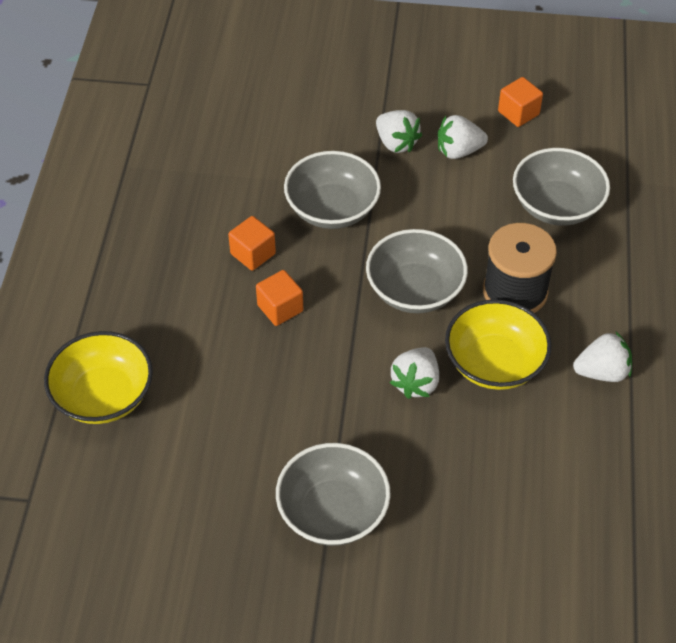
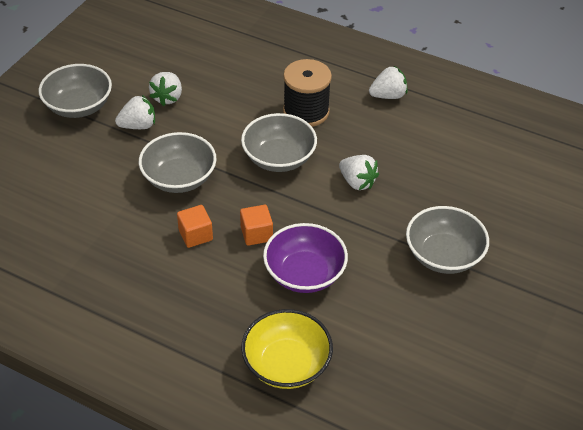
camera: 70 degrees left, 5 degrees down
yellow bowl [445,300,552,390] -> none
orange cube [498,77,543,127] -> none
grey bowl [513,148,610,226] -> grey bowl moved to [39,64,112,118]
white strawberry [573,332,632,382] -> white strawberry turned 60 degrees clockwise [369,66,407,99]
none -> purple bowl [263,223,348,293]

